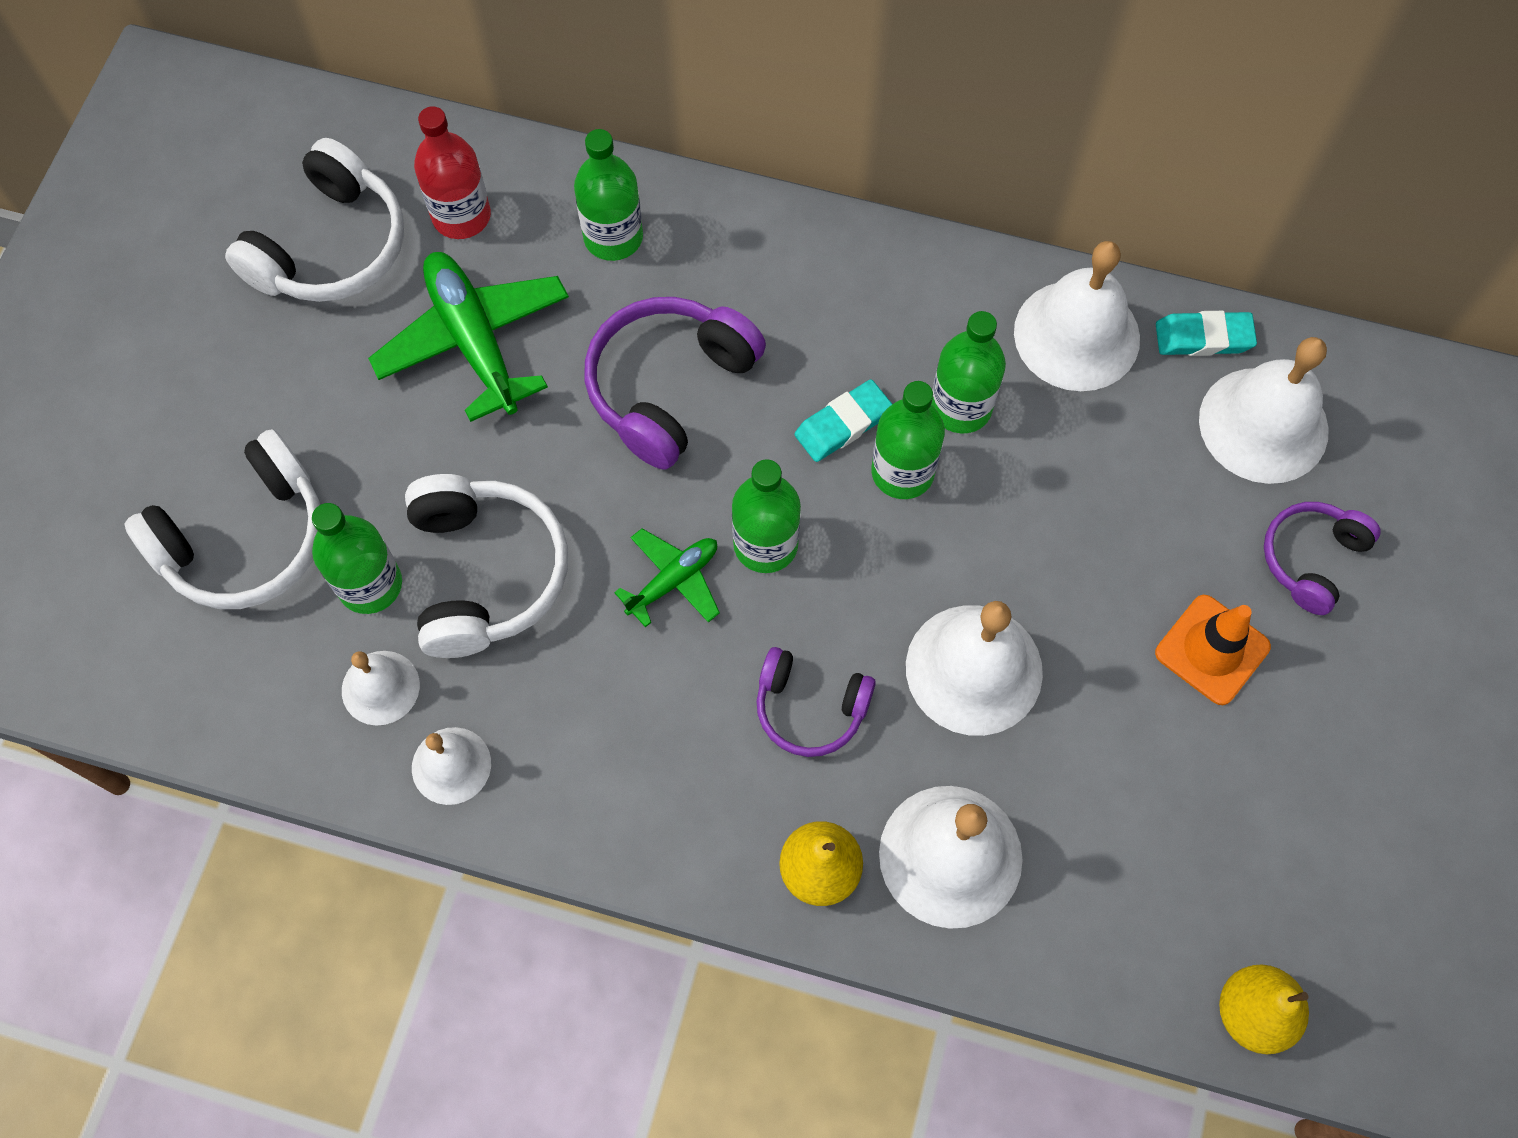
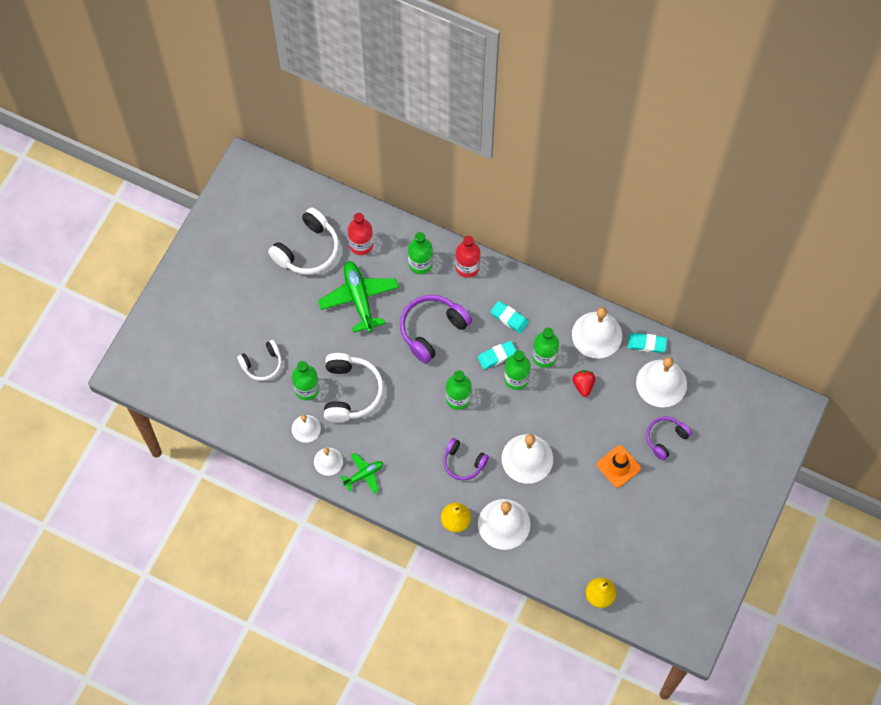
camera: 10 degrees right, 0 degrees up
white headphones [124,429,320,609] -> white headphones [237,340,282,381], size x0.62
green plane [614,528,720,627] -> green plane moved to [340,453,383,494]
none -> red bottle [455,236,480,278]
none -> turquoise eraser [490,301,529,333]
none -> red strawberry [572,370,595,397]

